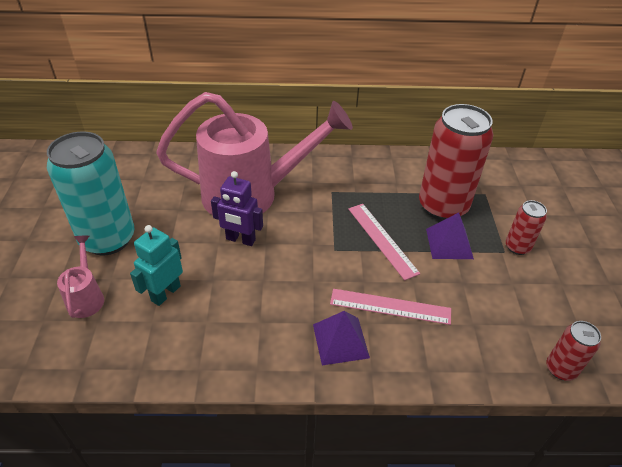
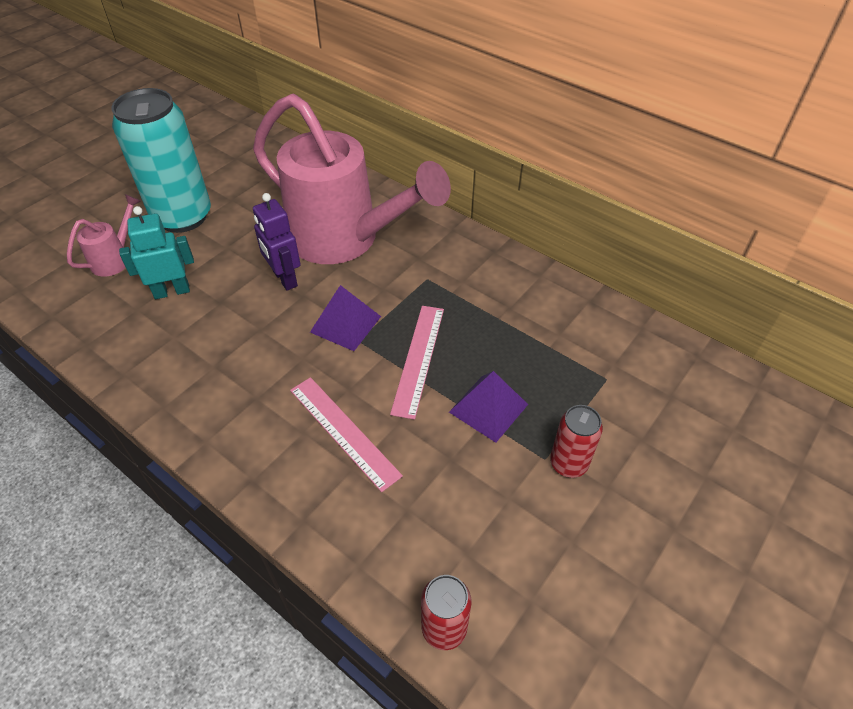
camera: 40 degrees right, 5 degrees up
purple pyramid [313,311,370,365] -> purple pyramid moved to [310,285,381,351]
red can [419,104,493,220] -> none

